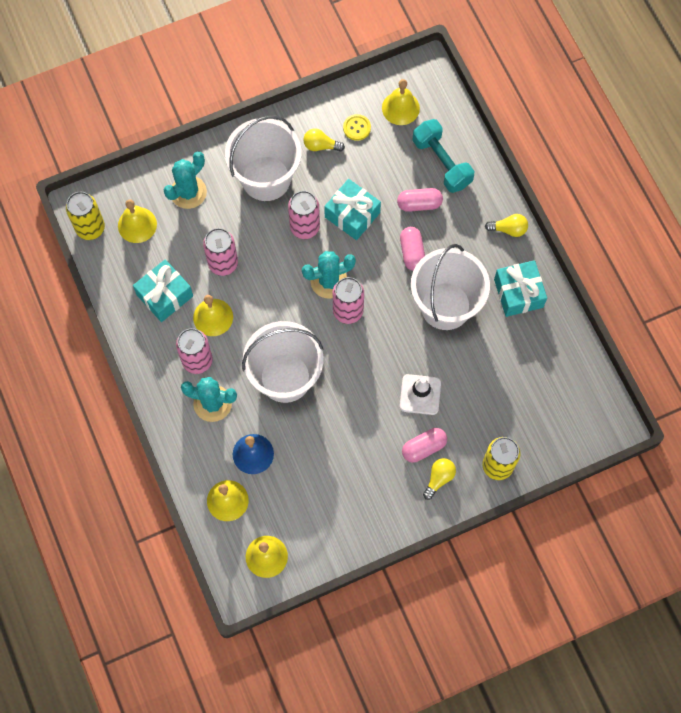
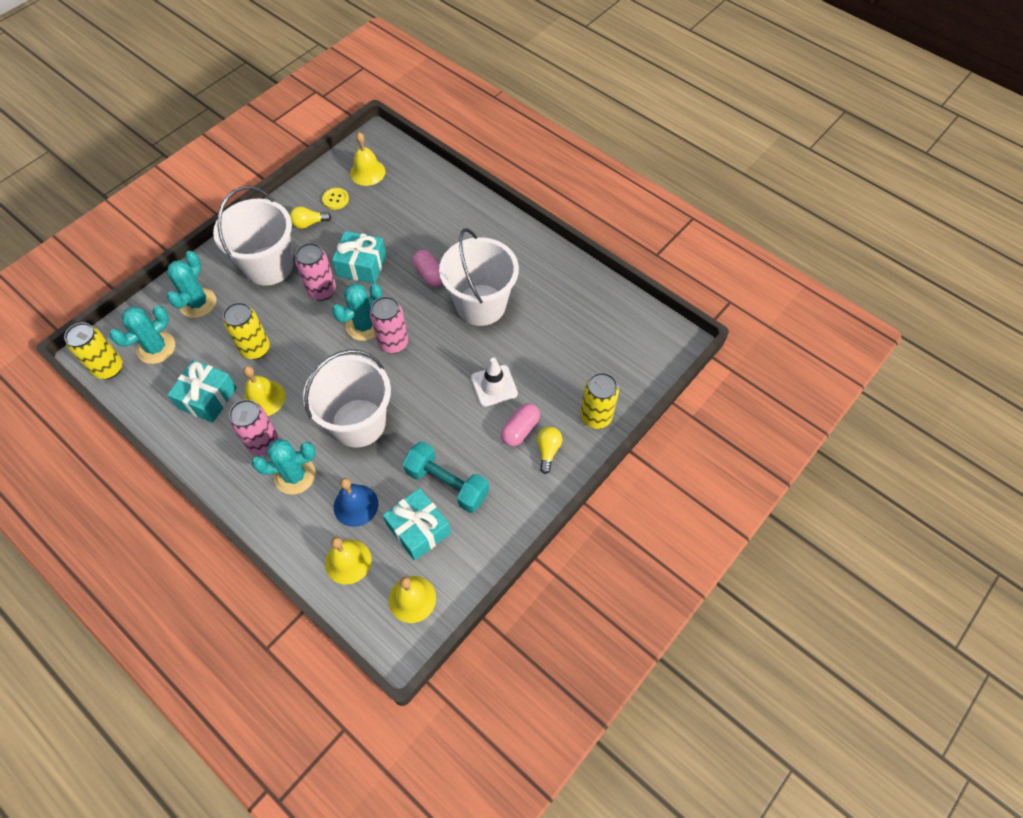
camera: 25 degrees left, 10 degrees down
yellow bell [118,199,157,243] -> turquoise cactus [110,306,175,364]
pink can [203,228,238,276] -> yellow can [223,302,270,359]
pink capsule [397,188,443,212] -> none
turquoise dumbbell [413,119,474,193] -> turquoise dumbbell moved to [403,441,489,513]
yellow light bulb [485,214,528,237] -> none
turquoise gift [494,260,547,317] -> turquoise gift moved to [383,488,451,561]

